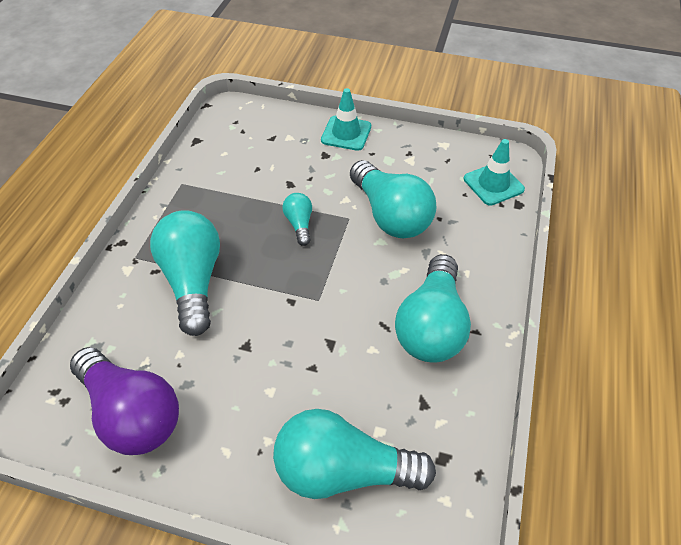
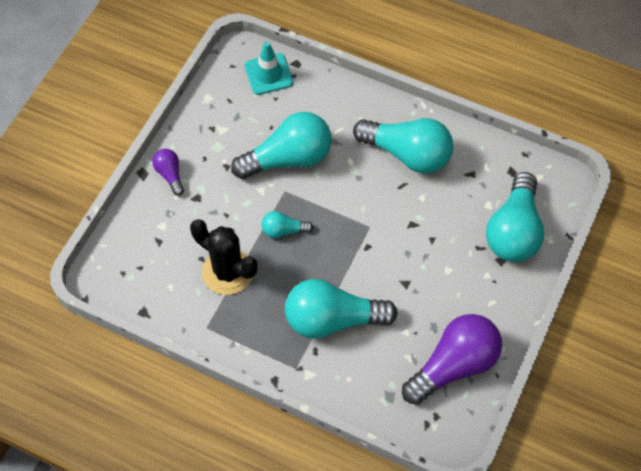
camera: 80 degrees left, 10 degrees up
turquoise traffic cone [321,88,371,151] -> purple light bulb [152,149,184,196]
none -> black cactus [190,219,257,295]

